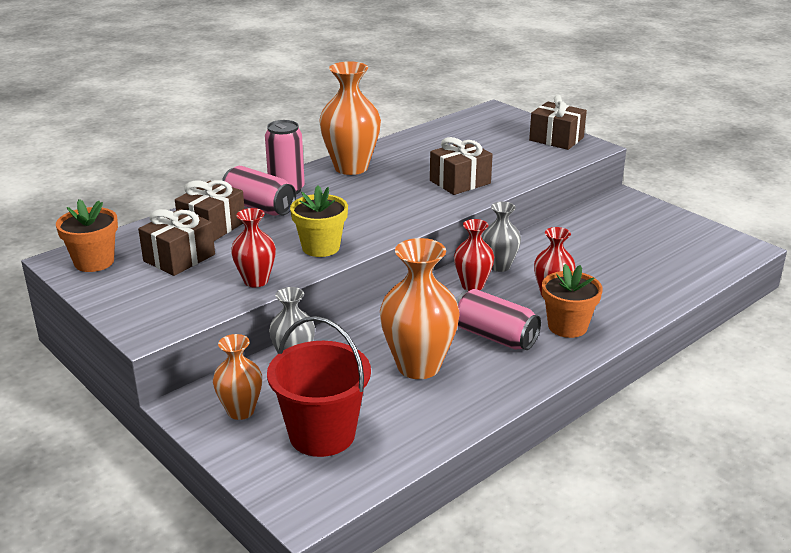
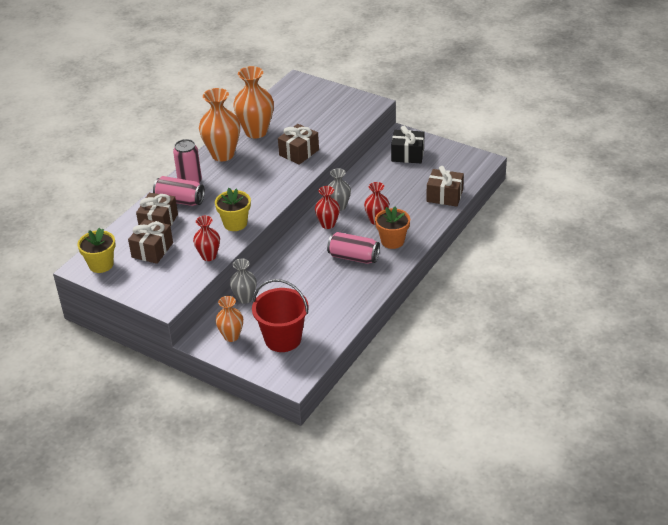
camera: 15 degrees left, 10 degrees up
orange flower pot [56,199,118,272] -> yellow flower pot [77,228,115,273]
orange vase [380,238,460,379] -> orange vase moved to [233,66,274,139]
brown gift [529,95,587,150] -> brown gift moved to [426,166,464,206]
none -> black gift [391,126,424,163]

